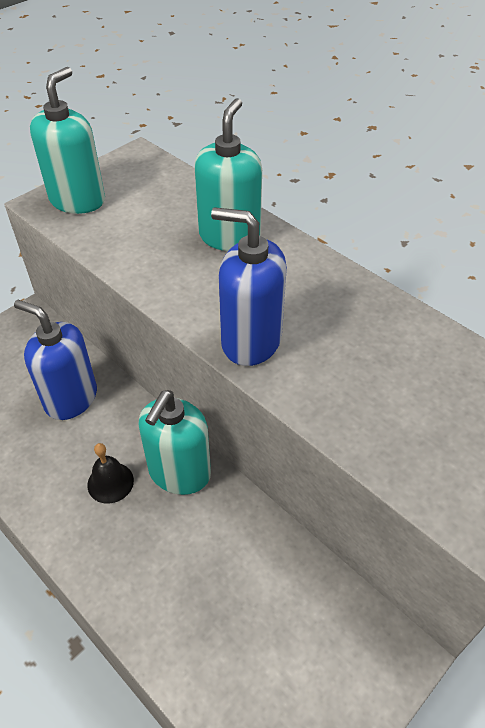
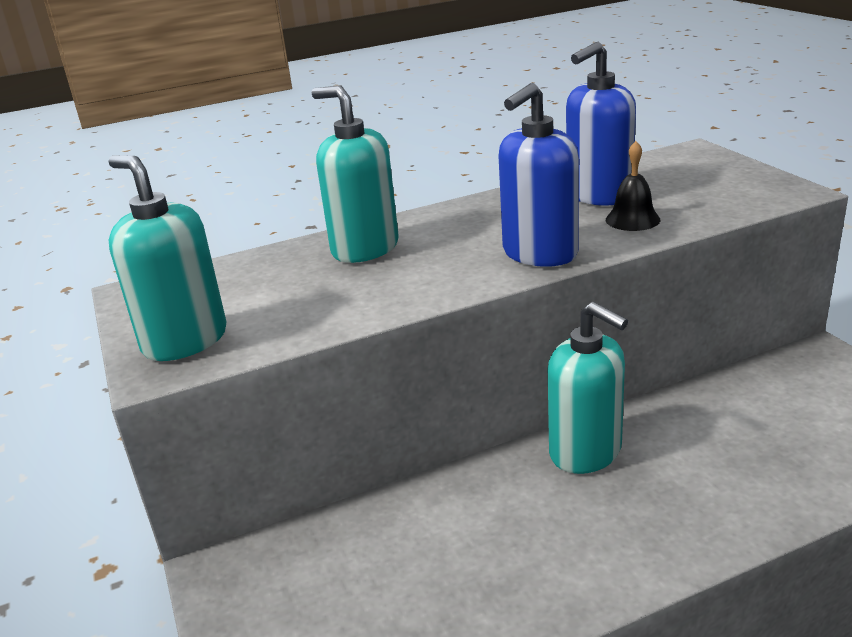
camera: 65 degrees left, 20 degrees down
blue soap dispenser [14,300,97,420] -> blue soap dispenser moved to [566,42,636,206]
black bell [87,443,134,504] -> black bell moved to [606,141,660,231]

